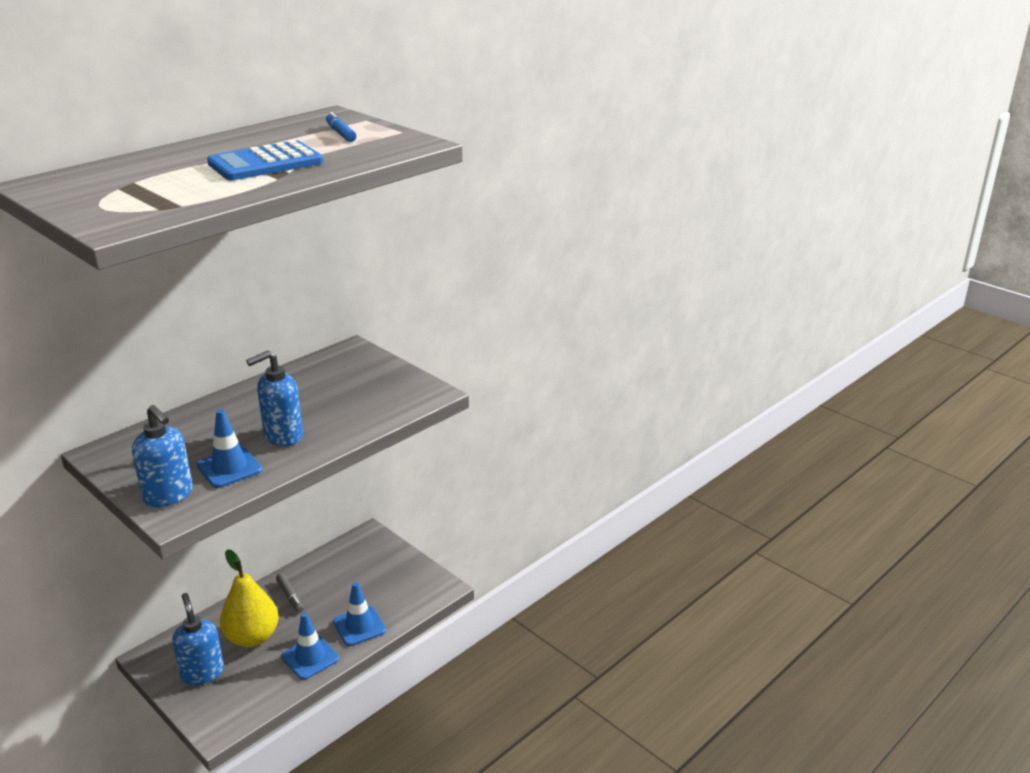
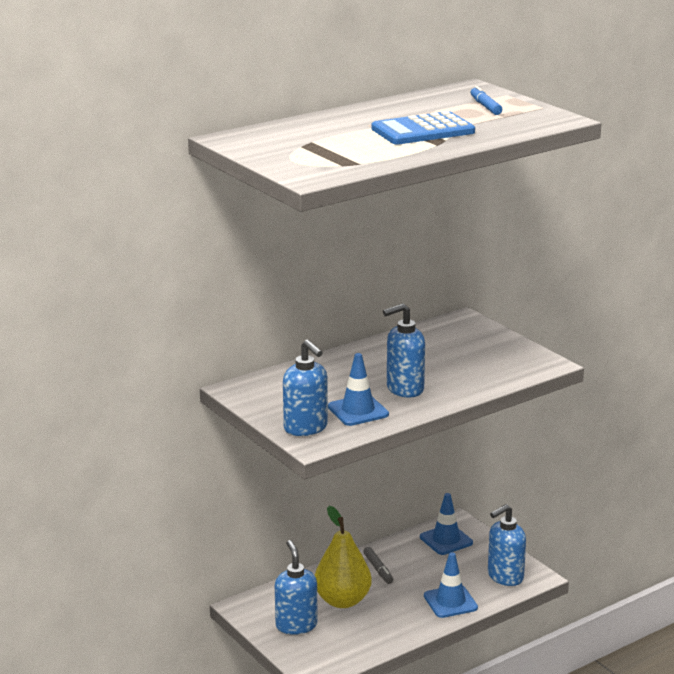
camera: 10 degrees right, 5 degrees down
blue traffic cone [281,613,339,680] -> blue traffic cone moved to [420,493,473,555]
none -> blue soap dispenser [488,504,526,586]

